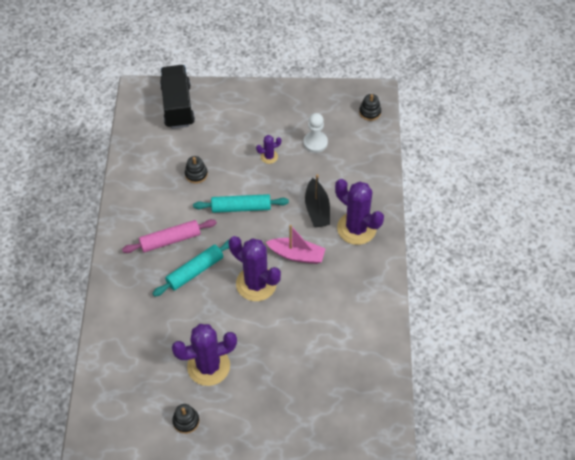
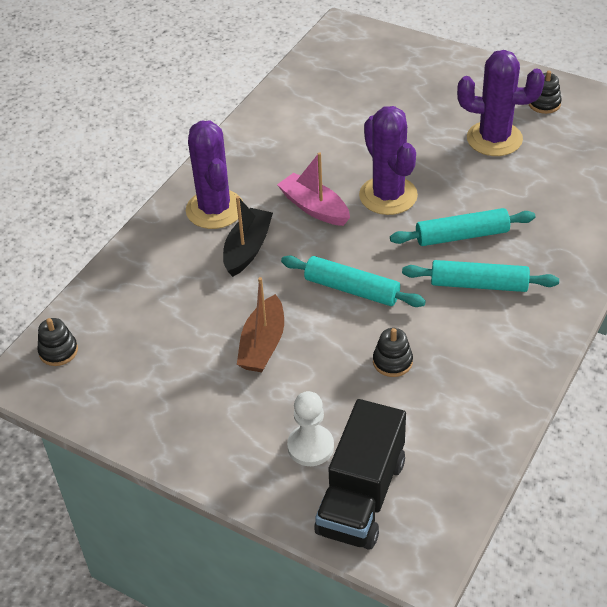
camera: 150 degrees left, 10 degrees down
pink rolling pin [122,219,217,253] -> turquoise rolling pin [402,260,559,292]
purple cactus [256,135,281,164] -> brown boat [237,277,284,372]
white pawn [303,113,328,153] -> white pawn moved to [287,391,334,466]

